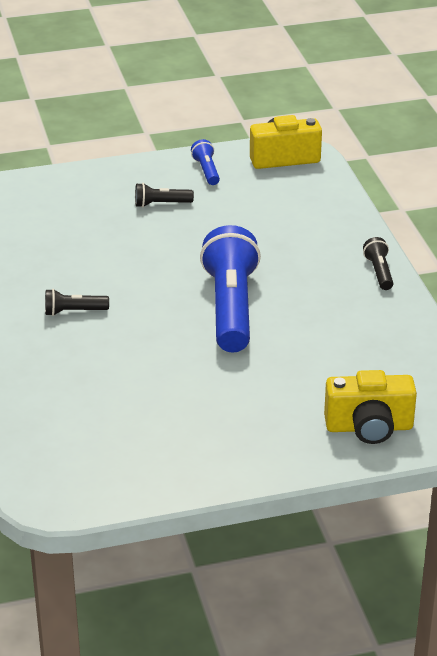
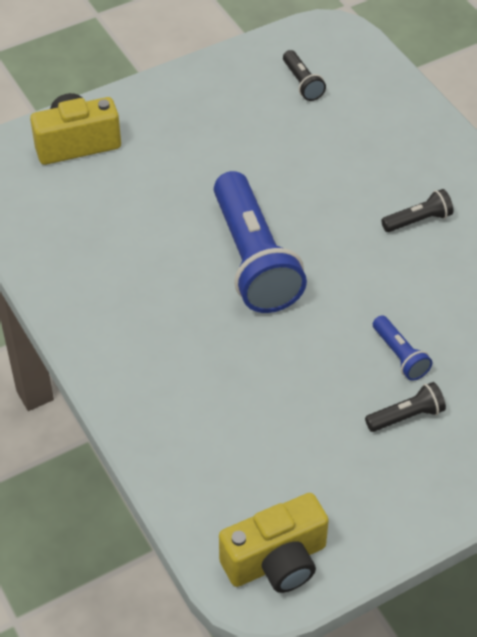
camera: 165 degrees right, 15 degrees up
blue flashlight [191,139,220,185] -> blue flashlight moved to [373,315,432,381]
black flashlight [363,237,393,290] -> black flashlight moved to [283,50,326,101]

